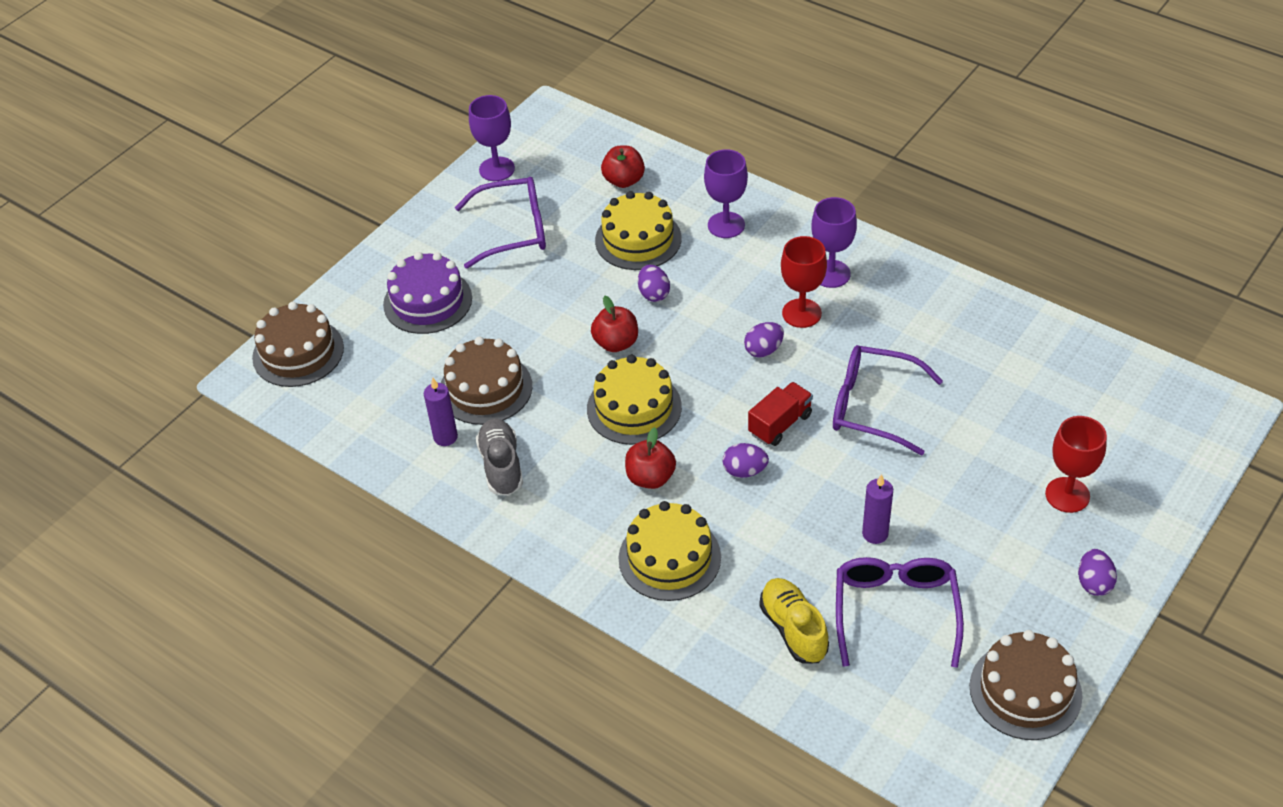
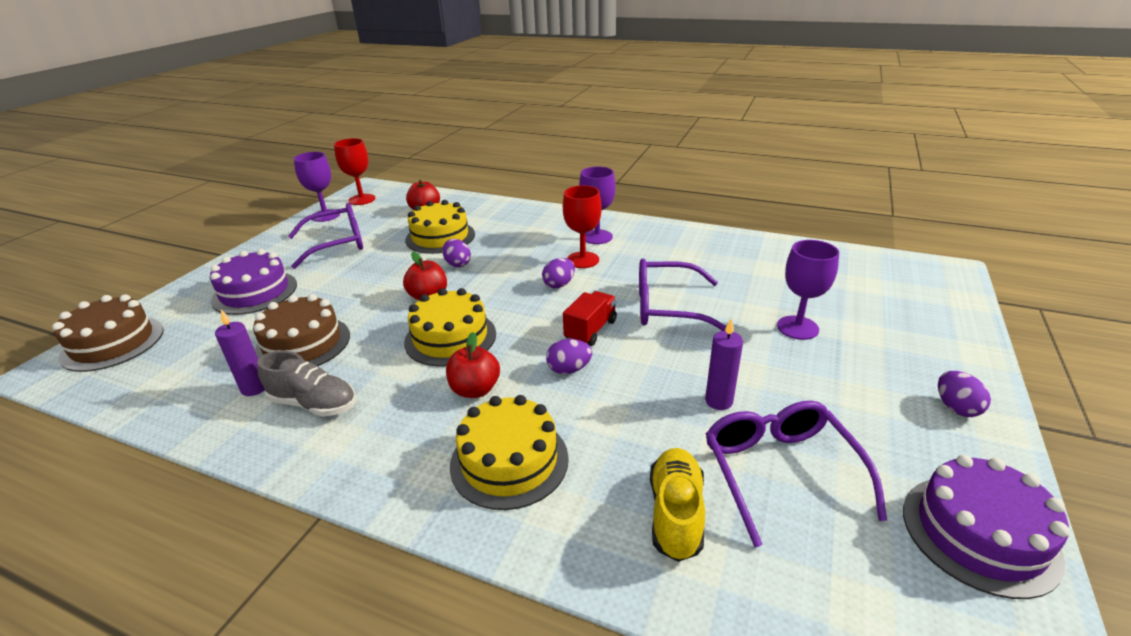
camera: 15 degrees left, 15 degrees down
grey shoe [476,419,523,496] -> grey shoe turned 135 degrees clockwise [257,351,356,417]
purple goblet [704,149,748,238] -> purple goblet moved to [777,240,839,340]
yellow shoe [759,578,829,664] -> yellow shoe turned 45 degrees clockwise [650,448,705,562]
brown cake [970,630,1082,740] -> purple cake [903,455,1070,599]
red goblet [1045,416,1107,513] -> red goblet moved to [334,138,375,205]

